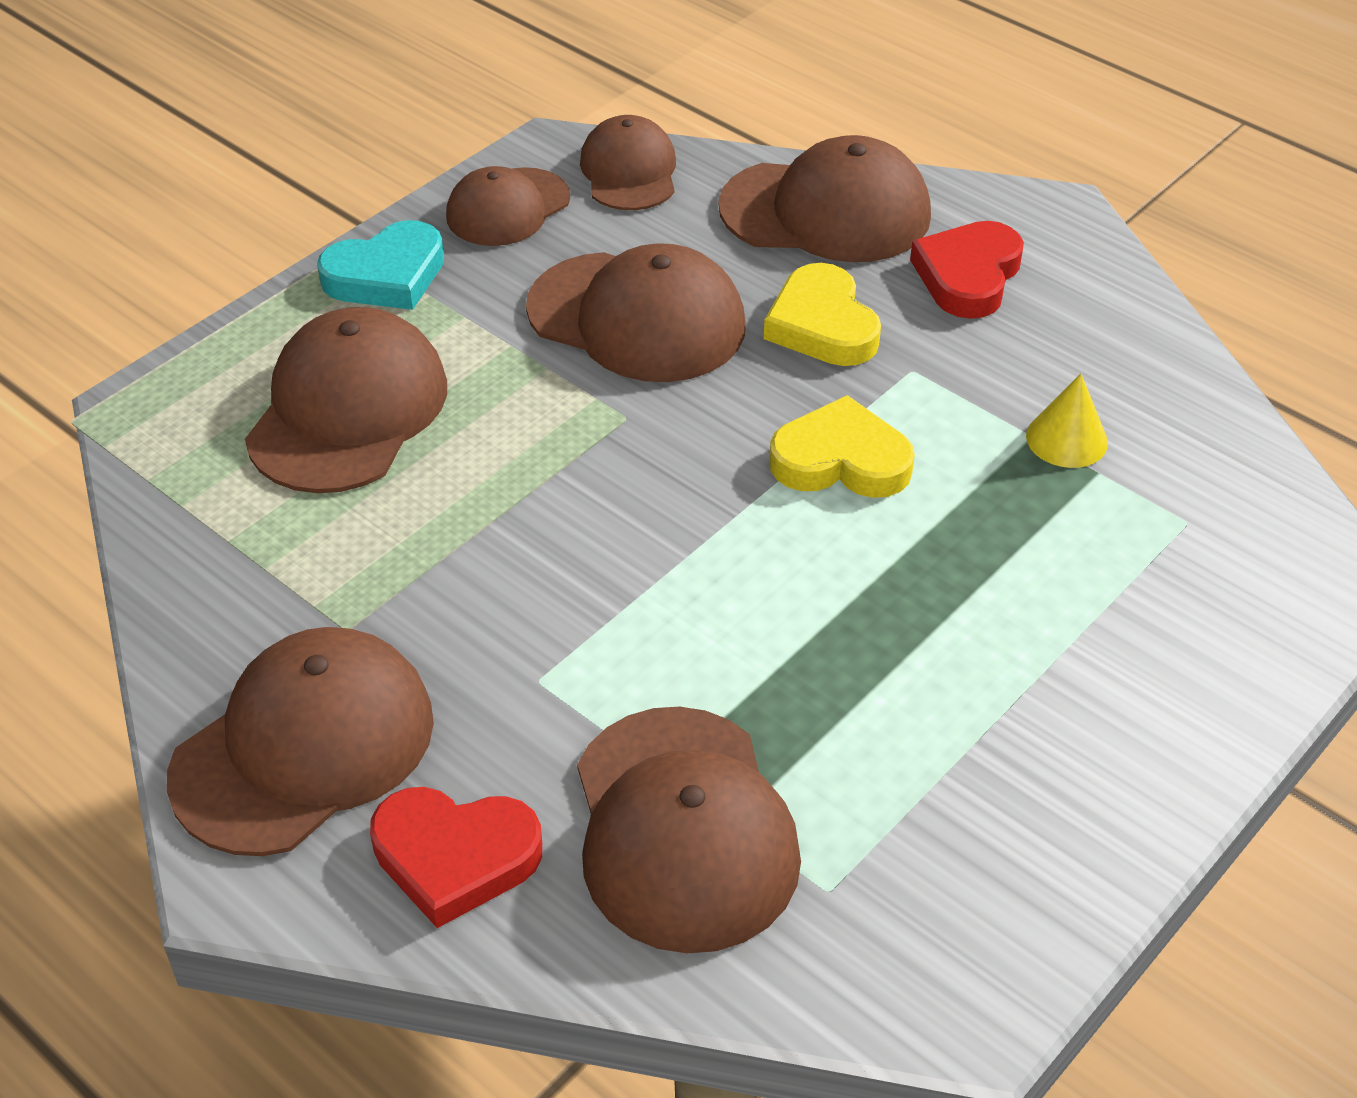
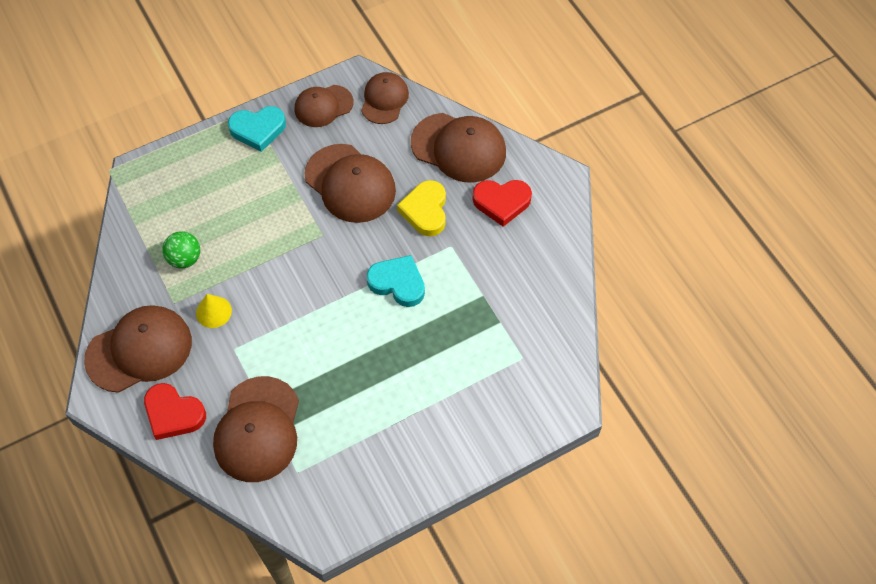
camera: 20 degrees right, 15 degrees up
brown cap [245,307,447,493] -> none
yellow heart [769,395,915,498] -> turquoise heart [367,255,425,307]
red heart [910,221,1024,319] -> red heart turned 135 degrees counterclockwise [472,180,532,227]
yellow cone [1026,374,1108,468] -> yellow cone moved to [196,294,232,328]
none -> green ball [163,231,200,269]

